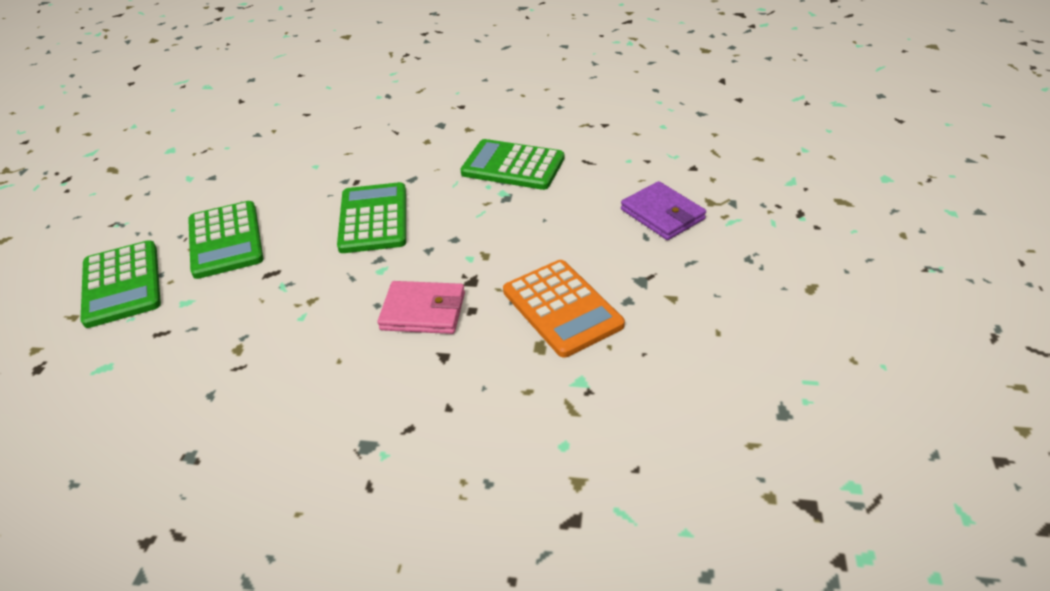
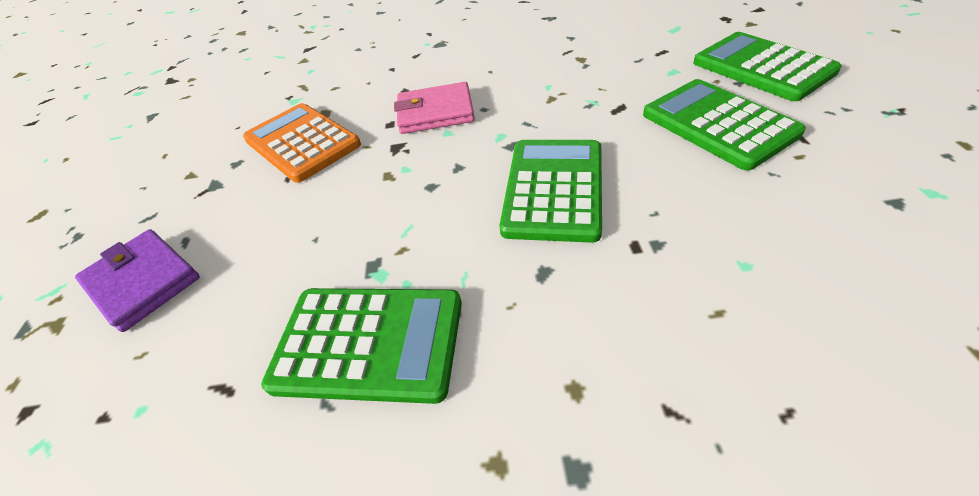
camera: 170 degrees right, 5 degrees up
green calculator [337,182,406,253] -> green calculator turned 150 degrees counterclockwise [499,140,602,243]

